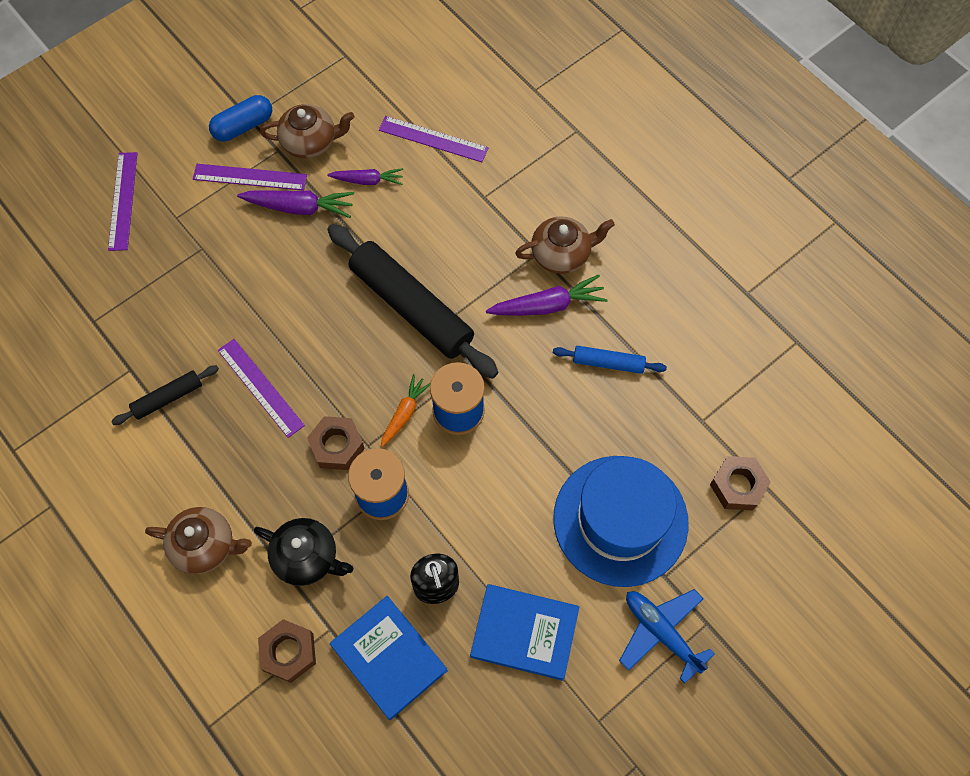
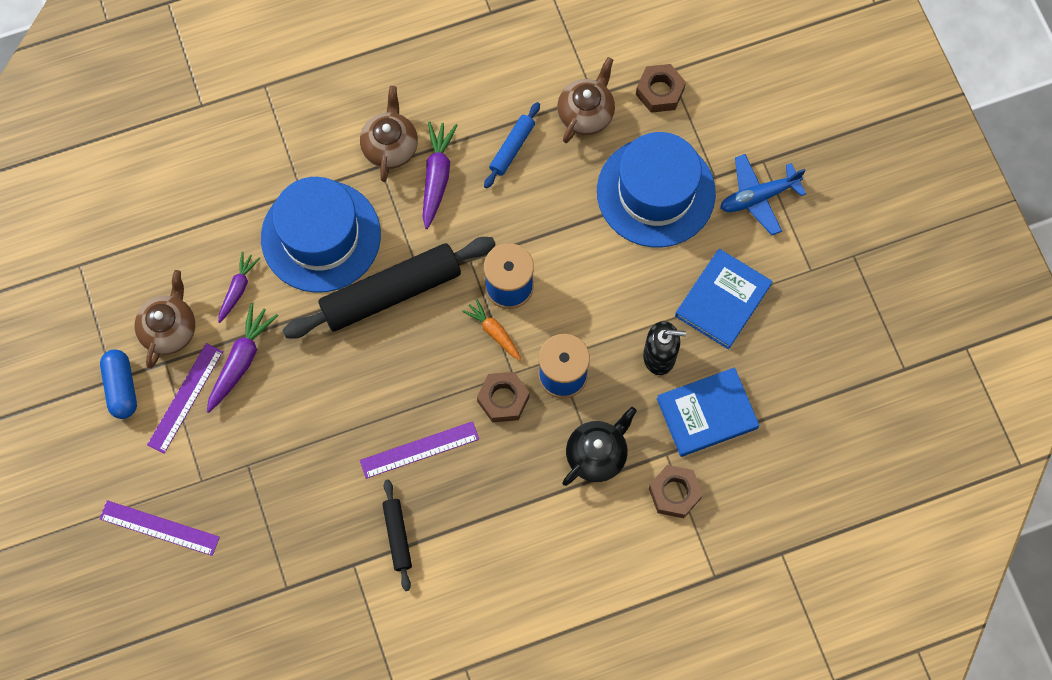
camera: 70 degrees left, 5 degrees up
brown teapot [145,507,252,574] -> brown teapot moved to [557,57,615,143]
purple ruler [379,116,489,162] -> none
none -> blue hat [261,177,381,293]

